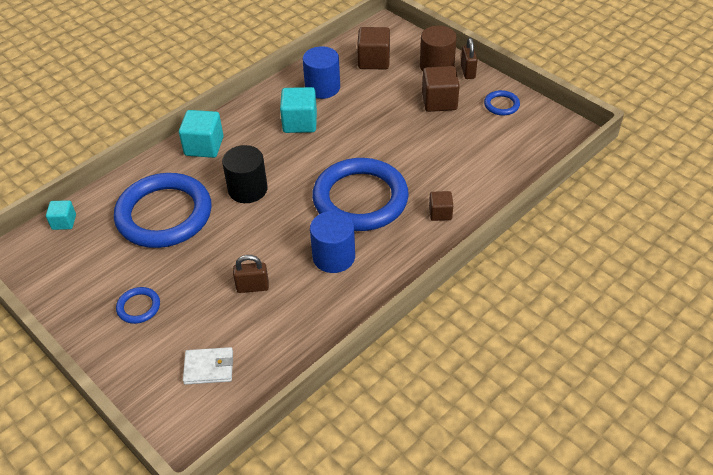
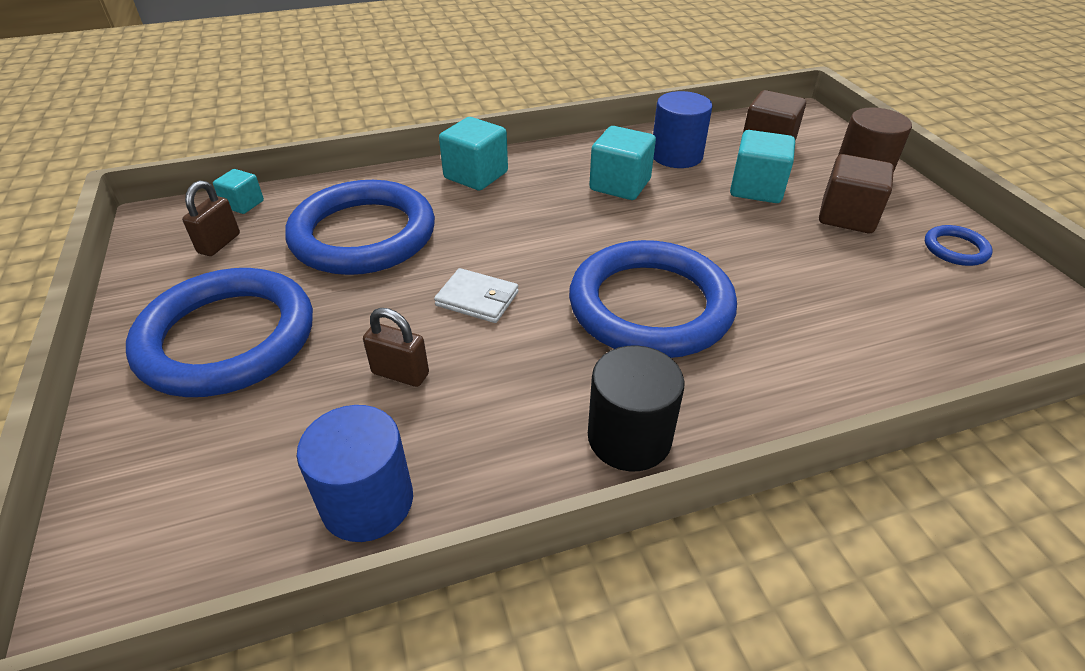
camera: 25 degrees right, 5 degrees down
blue ring [116,287,160,324] -> blue ring [126,268,313,397], size x2.43
white wallet [183,347,233,385] -> white wallet moved to [434,268,519,323]
black cylinder [222,145,268,203] -> black cylinder moved to [588,345,685,471]
blue cylinder [310,211,355,273] -> blue cylinder moved to [297,405,413,542]
brown cube [429,191,453,221] -> none
brown padlock [461,38,477,79] -> brown padlock moved to [182,180,240,256]
none -> turquoise cube [730,130,795,203]

